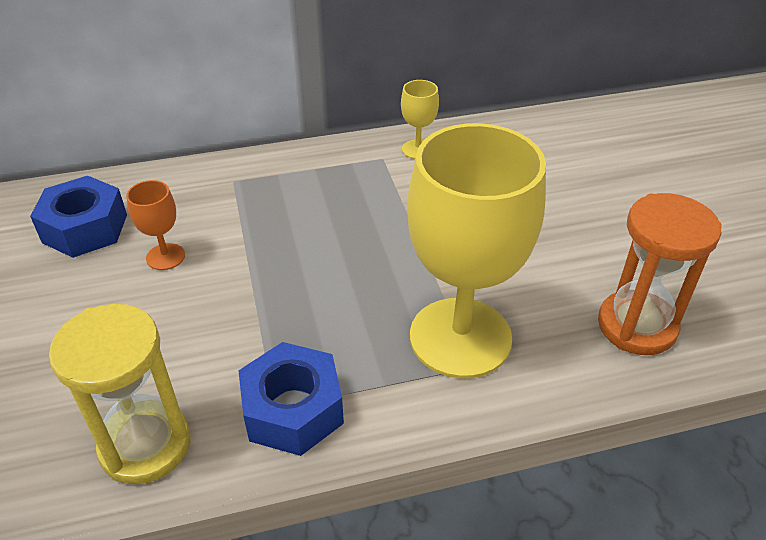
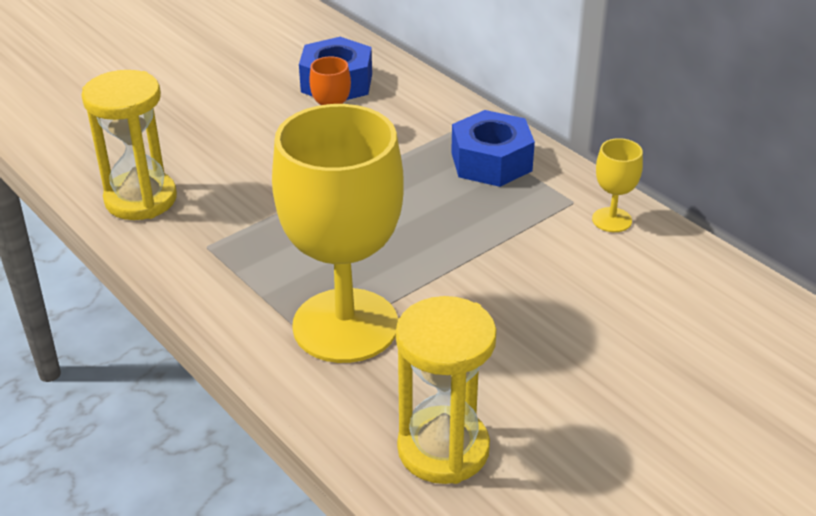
camera: 65 degrees right, 5 degrees down
blue nut [238,342,344,456] -> blue nut moved to [451,110,535,187]
orange hourglass [598,193,722,355] -> yellow hourglass [396,296,497,484]

